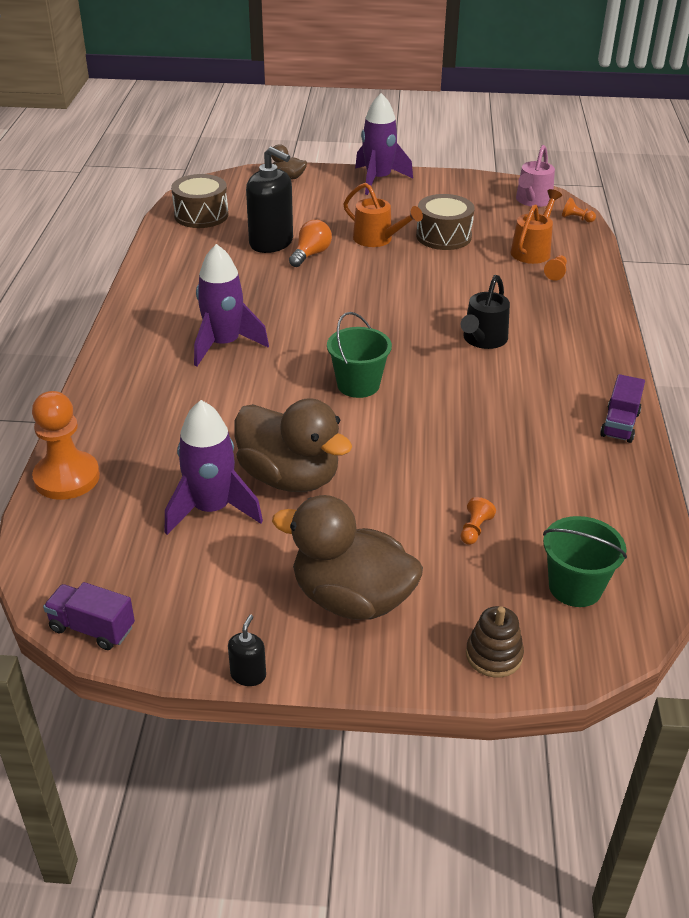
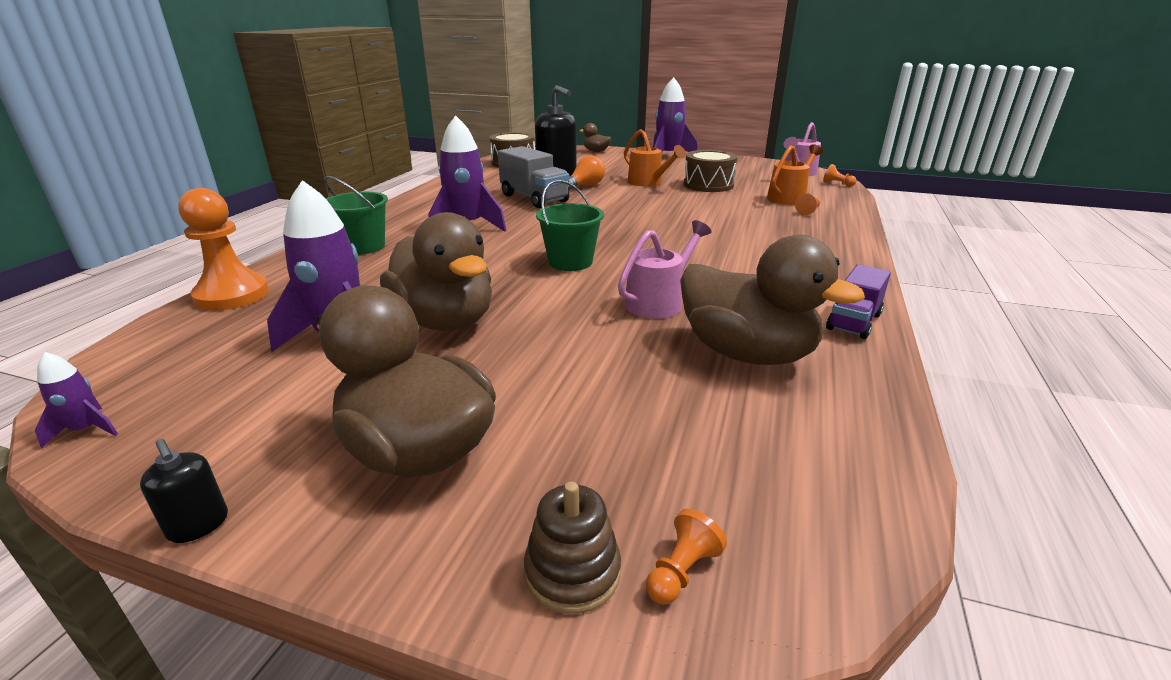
camera: 15 degrees right, 10 degrees down
purple truck [43,582,135,650] -> purple rocket [35,352,118,448]
black soap dispenser [228,615,266,686] -> black soap dispenser turned 105 degrees clockwise [140,439,228,543]
black watering can [460,275,510,349] -> none
orange pawn [461,497,496,545] -> orange pawn moved to [646,509,727,605]
green bucket [543,516,627,607] -> green bucket moved to [324,176,388,255]
none -> grey truck [498,146,570,208]
none -> pink watering can [618,220,712,319]
none -> brown duck [680,235,865,365]

